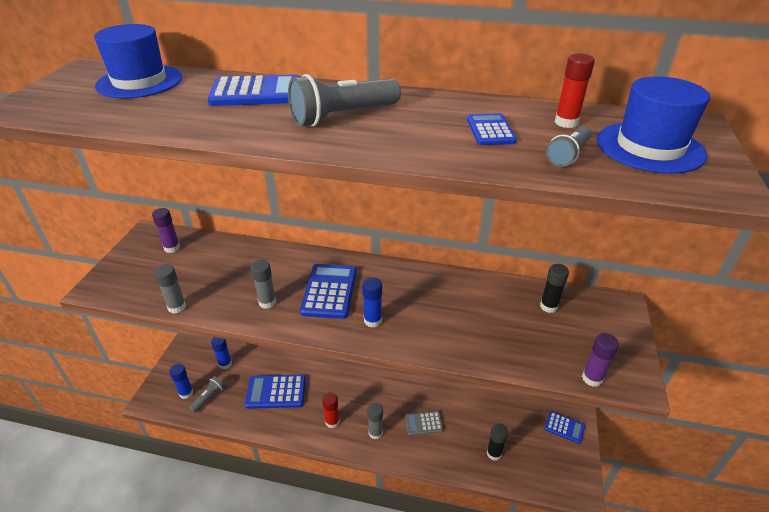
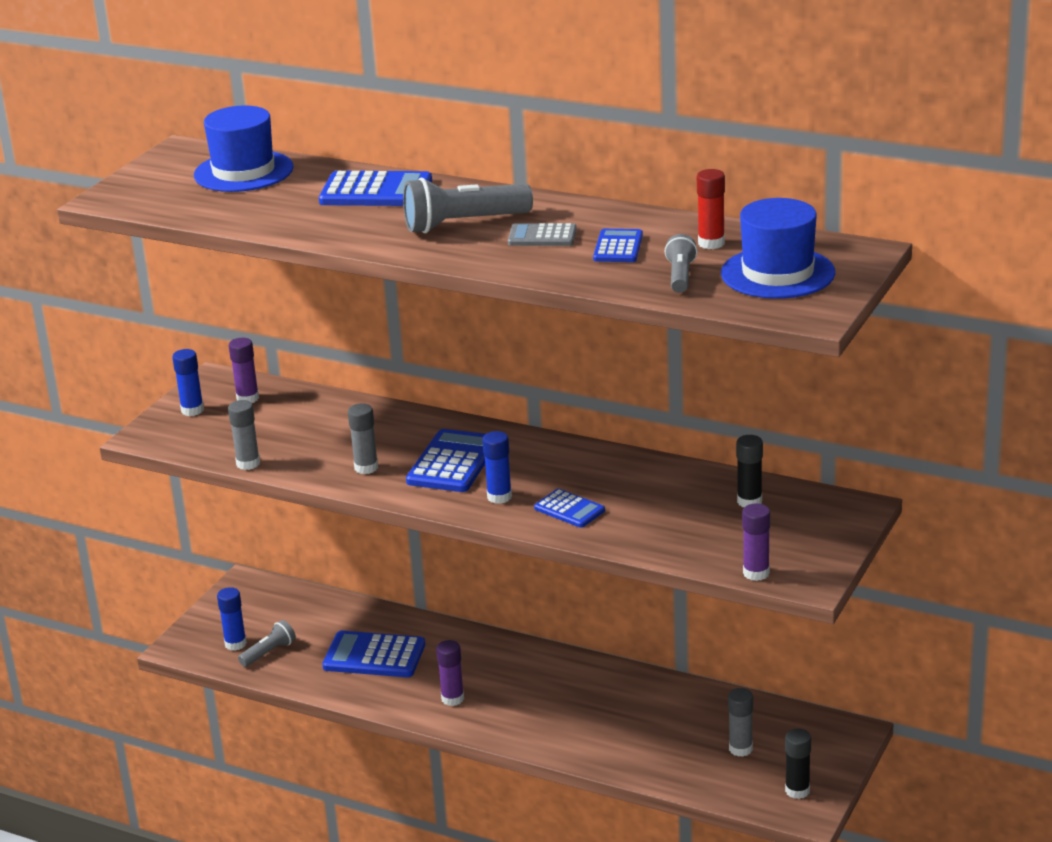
camera: 15 degrees right, 10 degrees down
blue glue stick [211,337,232,370] -> blue glue stick moved to [172,349,204,416]
red glue stick [322,392,340,428] -> purple glue stick [436,640,464,706]
grey glue stick [367,403,383,440] -> grey glue stick moved to [728,688,753,757]
grey calculator [405,411,444,436] -> grey calculator moved to [508,223,577,246]
black glue stick [487,423,508,461] -> black glue stick moved to [785,728,811,799]
blue calculator [544,411,585,444] -> blue calculator moved to [534,489,605,528]
grey flashlight [546,126,592,167] -> grey flashlight turned 135 degrees clockwise [665,234,697,293]

